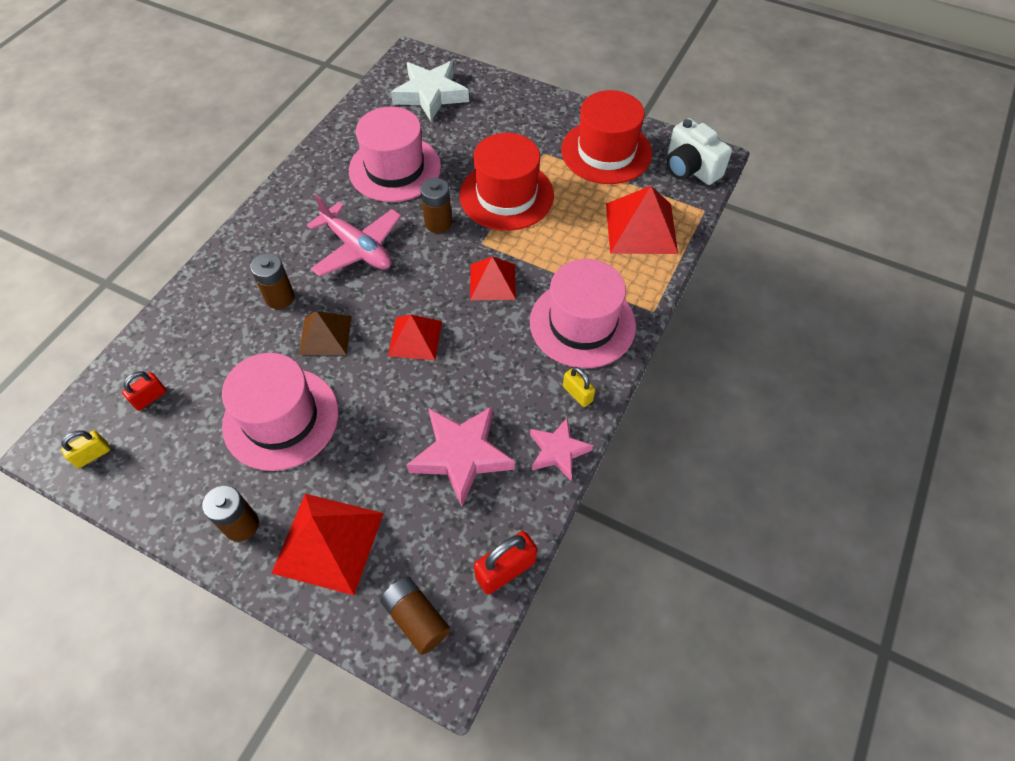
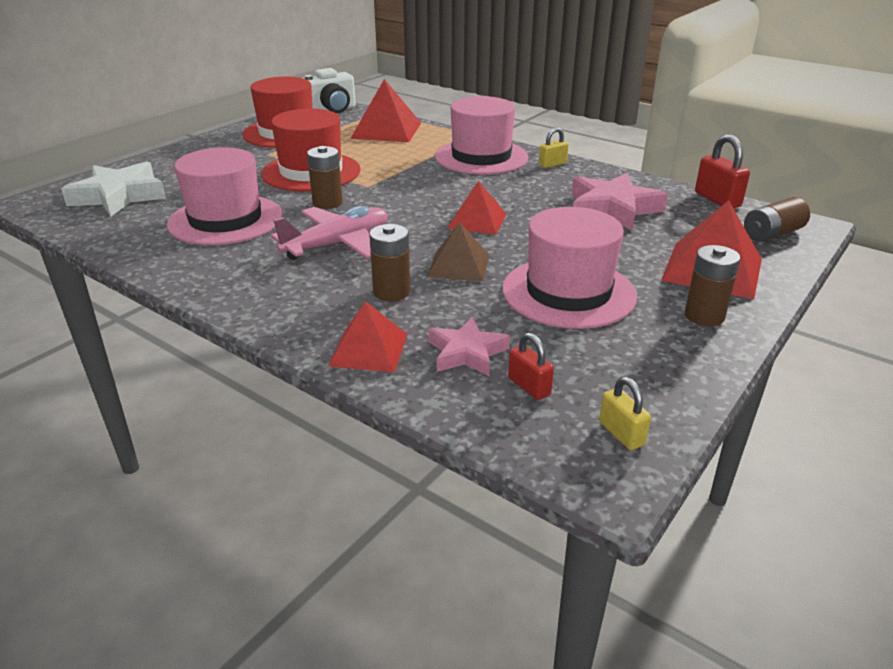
camera: 80 degrees left, 25 degrees down
red pyramid [470,256,516,300] -> red pyramid moved to [328,301,408,373]
pink star [530,418,593,481] -> pink star moved to [429,317,510,376]

